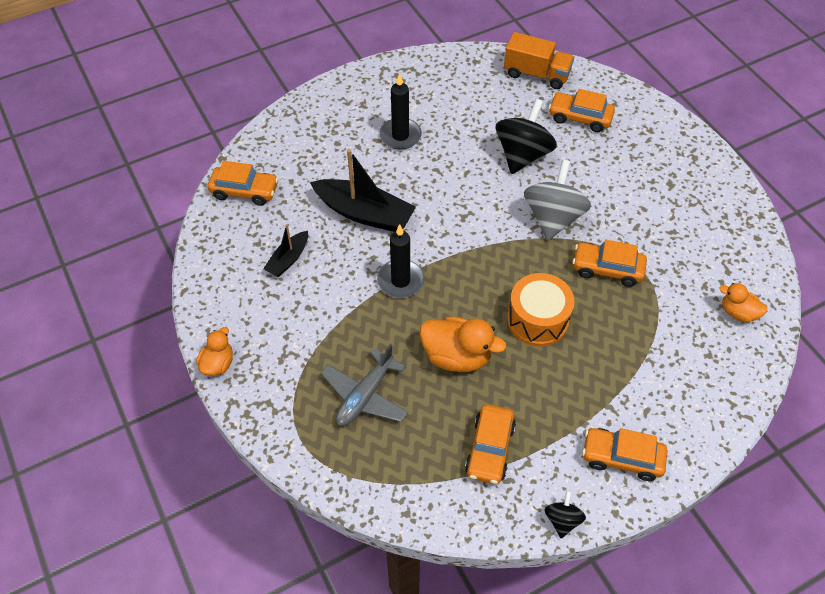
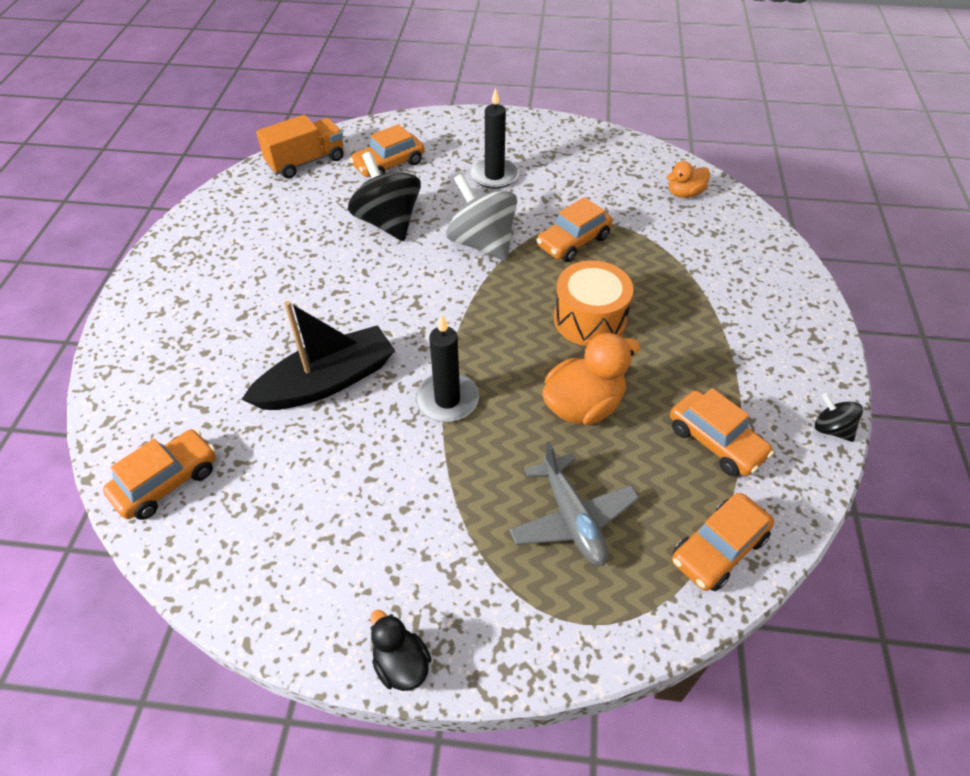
camera: 55 degrees left, 5 degrees down
orange duck [196,327,233,376] -> black duck [370,610,431,691]
black boat [263,224,308,277] -> none
black candle [379,73,422,150] -> black candle moved to [470,88,519,189]
orange car [582,428,667,481] -> orange car moved to [672,493,774,591]

